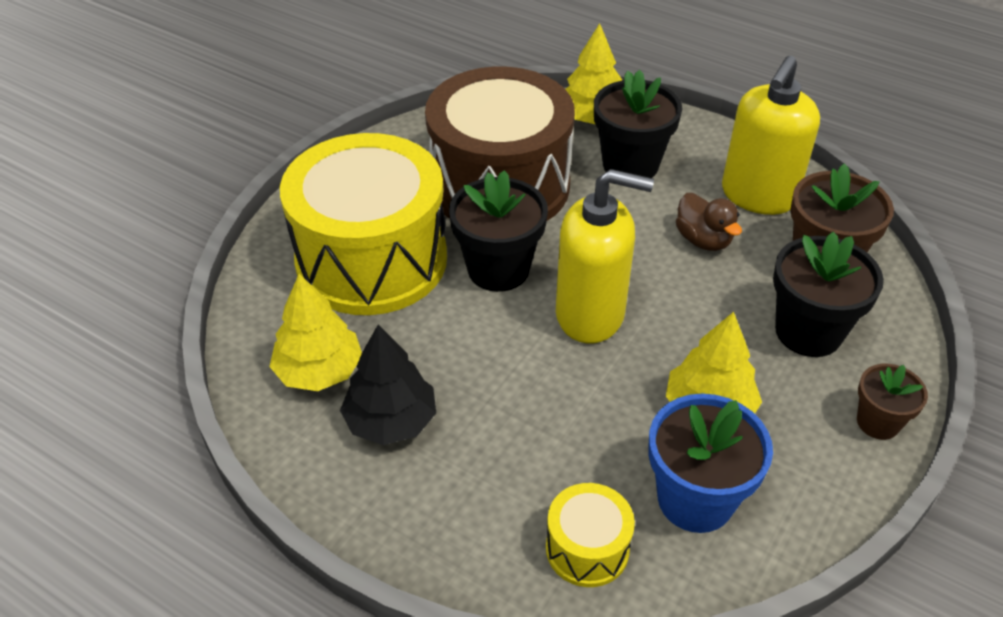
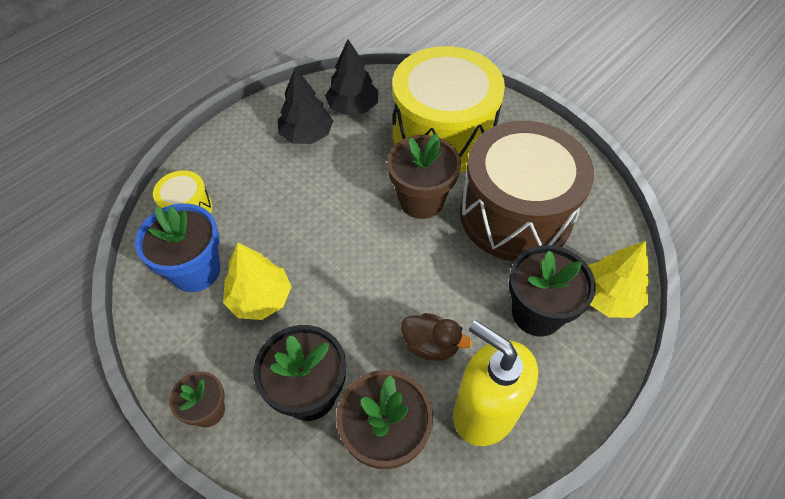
camera: 100 degrees right, 10 degrees up
yellow tree [269,274,362,391] -> black tree [325,39,378,115]
black flower pot [449,170,548,292] -> brown flower pot [387,133,461,219]
yellow soap dispenser [556,169,654,343] -> none
brown duck [676,193,742,251] -> brown duck turned 135 degrees counterclockwise [401,313,472,361]

